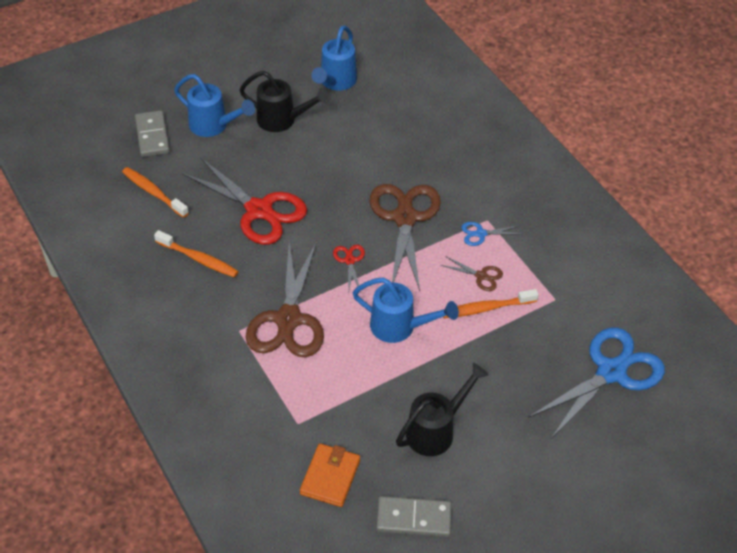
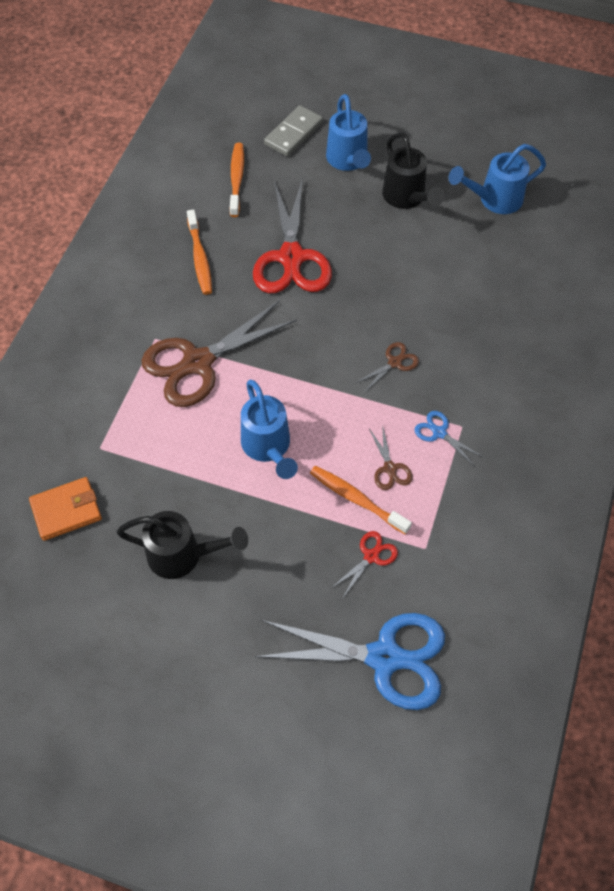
camera: 50 degrees right, 10 degrees up
red scissors [333,245,365,292] -> red scissors moved to [331,531,398,596]
brown scissors [370,184,441,291] -> brown scissors [356,342,419,393], size x0.43
grey domino [376,496,452,537] -> none

